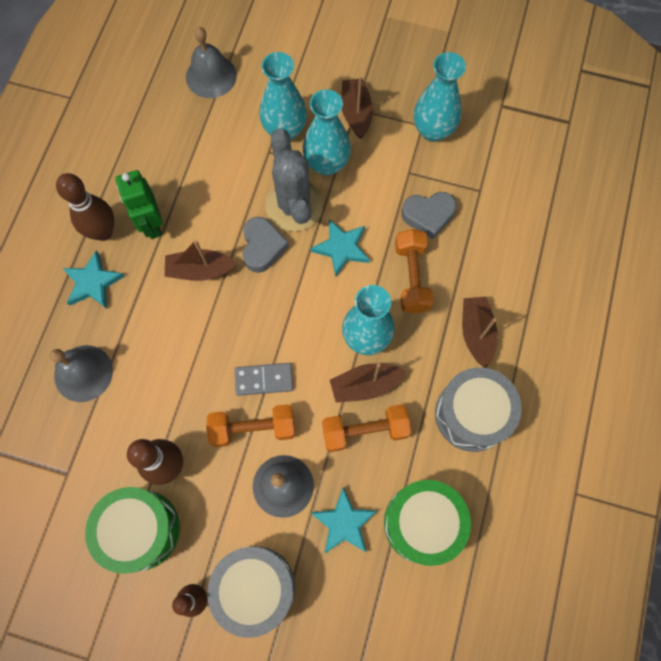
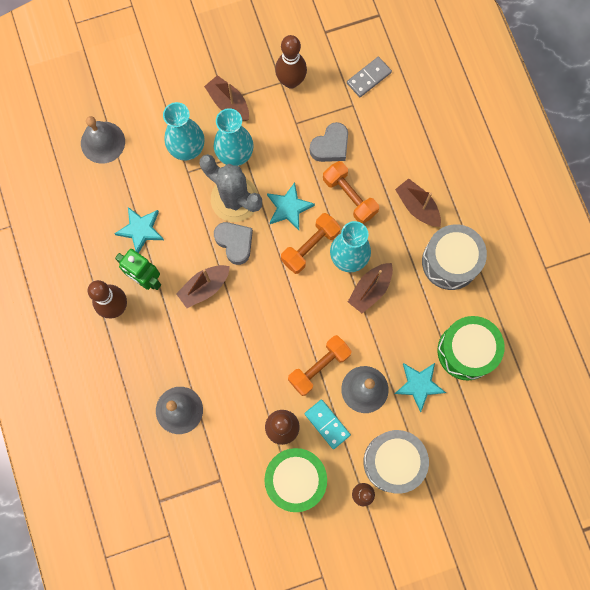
camera: 35 degrees left, 5 degrees up
turquoise star [62,251,125,309] -> turquoise star moved to [114,207,164,253]
grey domino [235,363,293,396] -> grey domino moved to [347,57,392,97]
orange dumbbell [322,404,411,452] -> orange dumbbell moved to [281,213,341,274]
turquoise vase [414,52,466,142] -> brown bowling pin [275,35,307,89]
none -> turquoise domino [305,400,351,449]

